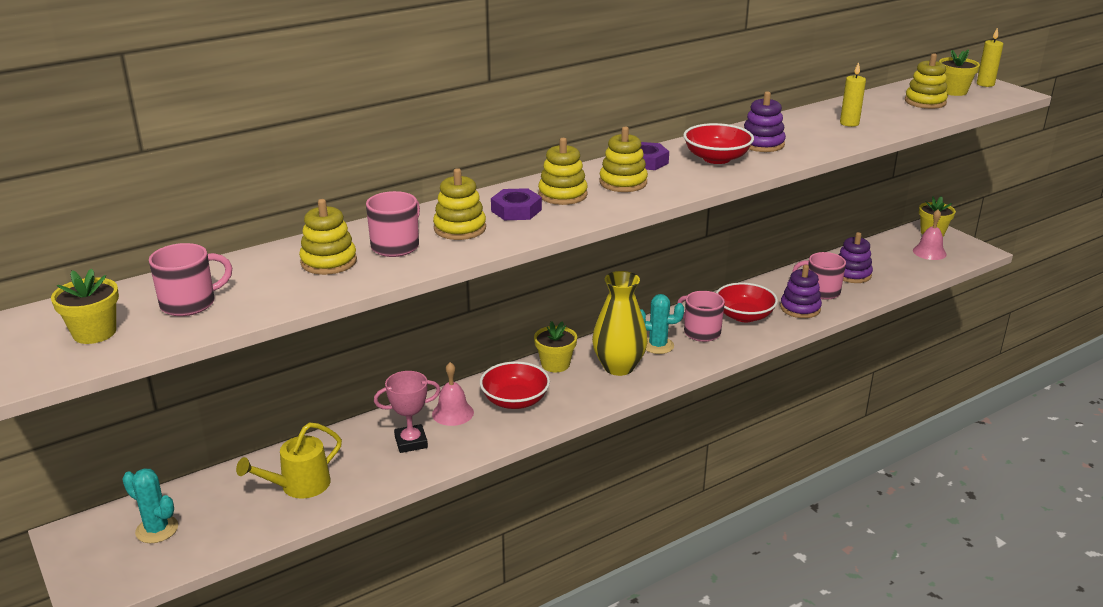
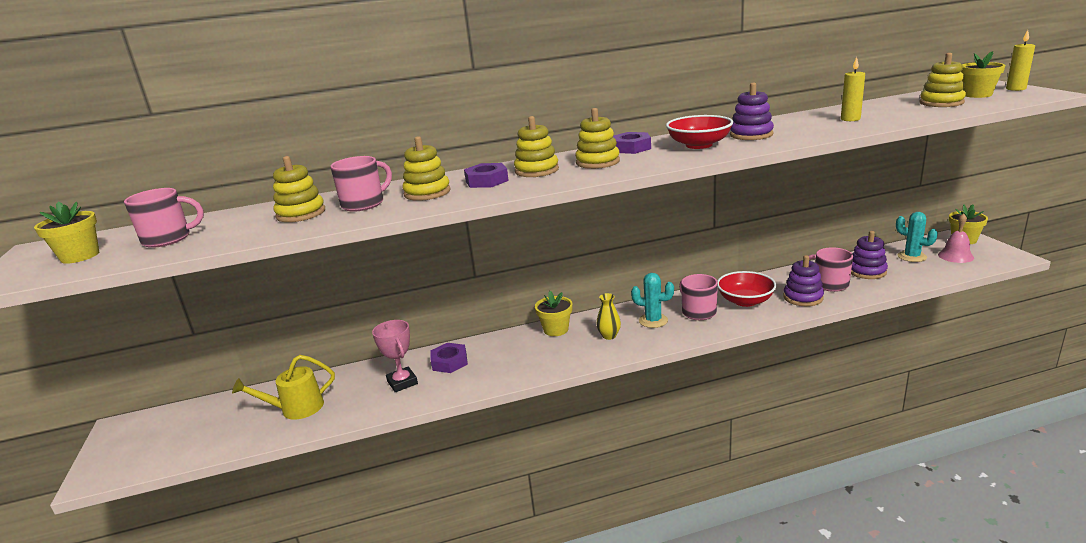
camera: 20 degrees right, 5 degrees down
turquoise cactus [122,468,178,543] -> turquoise cactus moved to [896,212,938,262]
pink trophy [374,371,441,453] -> pink trophy turned 60 degrees clockwise [372,320,418,392]
pink bell [432,362,474,426] -> purple nut [430,343,468,373]
red bowl [480,361,550,409] -> none
yellow vase [592,271,648,376] -> yellow vase [596,293,621,340], size x0.49

